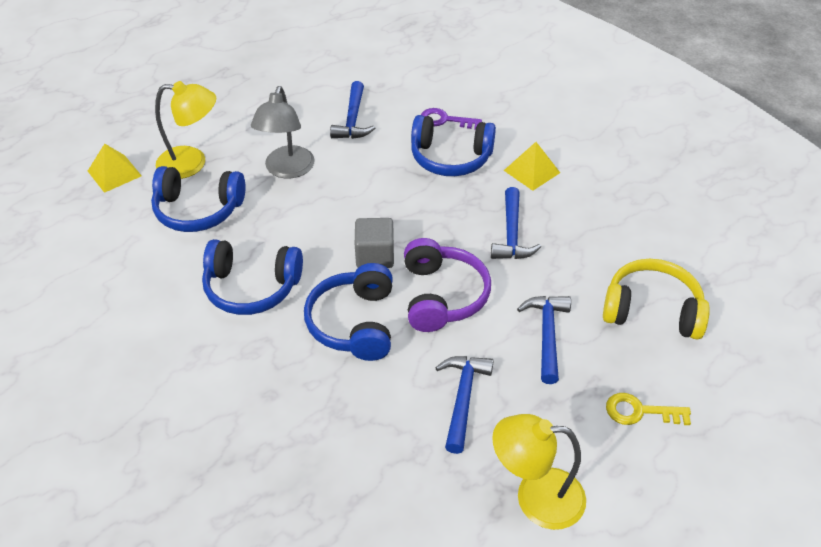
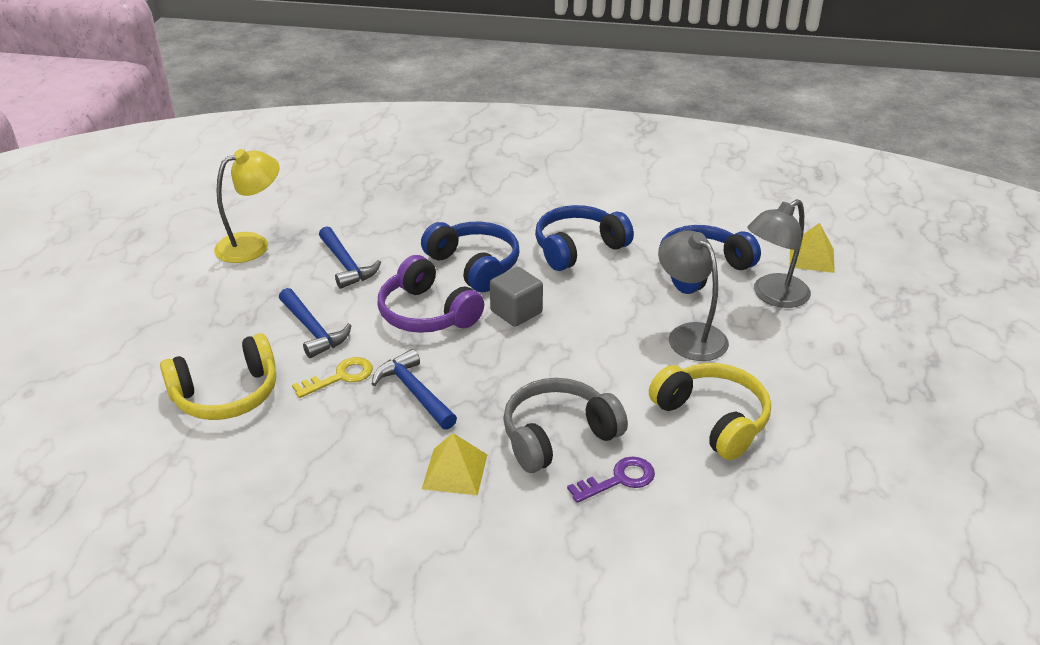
camera: 140 degrees right, 10 degrees down
yellow lamp [155,81,216,179] -> grey lamp [747,199,811,308]
blue hammer [330,81,375,139] -> yellow headphones [649,363,771,460]
blue headphones [411,115,496,176] -> grey headphones [503,378,628,473]
yellow key [606,393,691,425] -> yellow key moved to [292,357,373,398]

